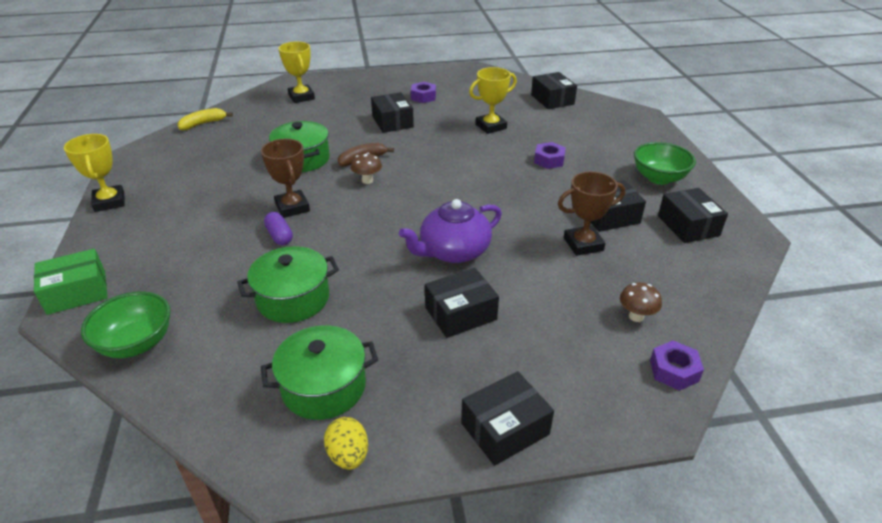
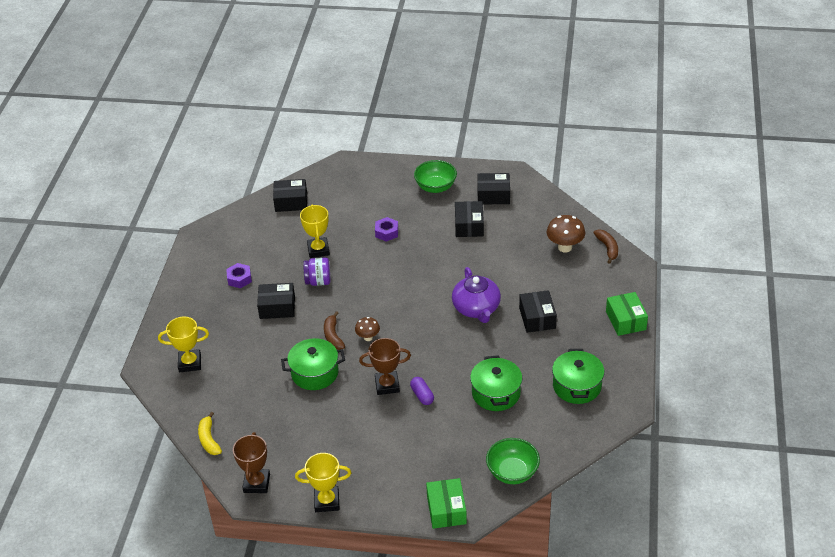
camera: 70 degrees left, 5 degrees up
purple capsule [264,212,293,245] -> purple capsule turned 75 degrees clockwise [410,377,434,405]
yellow egg [324,417,368,470] -> none
black box [461,371,554,466] -> green box [606,292,648,336]
brown trophy [558,171,625,256] -> brown trophy moved to [233,432,270,493]
brown mushroom [620,282,662,322] -> brown mushroom [547,215,585,253], size x1.63
purple nut [650,341,704,391] -> brown banana [593,229,618,264]
none -> purple jar [303,257,330,286]

